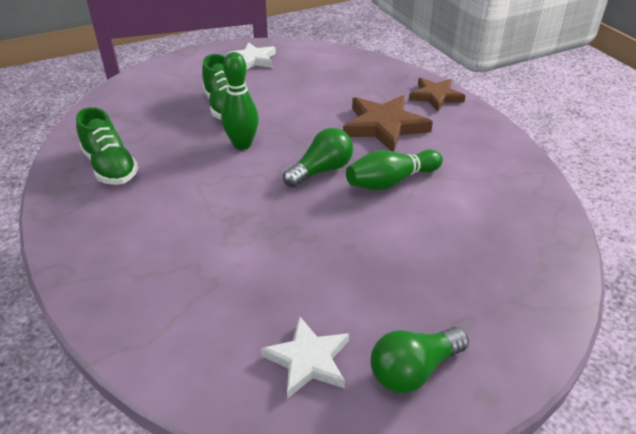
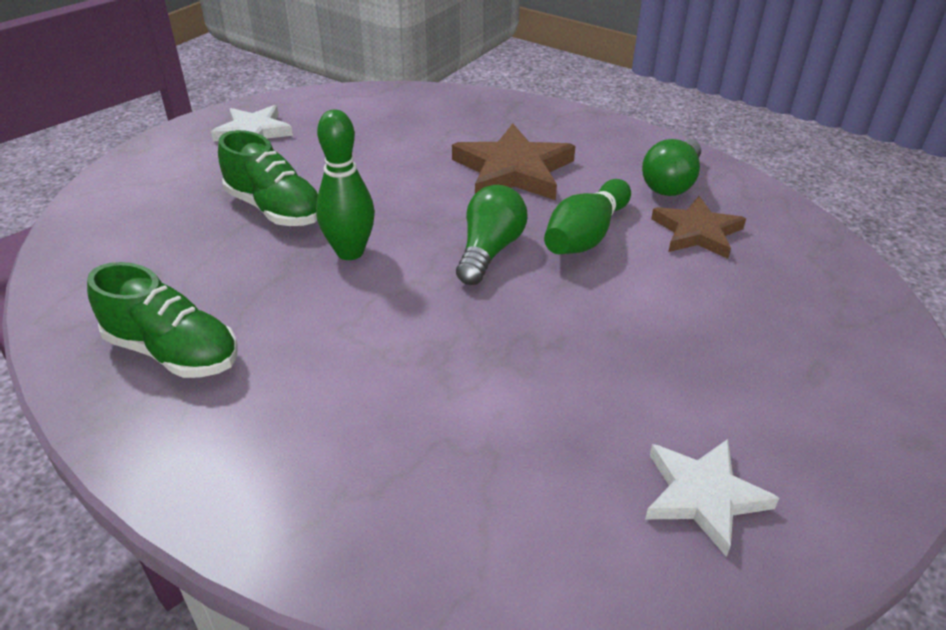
camera: 30 degrees left, 0 degrees up
green light bulb [371,327,469,393] -> green light bulb moved to [642,139,701,196]
brown star [409,78,465,112] -> brown star moved to [651,196,746,259]

